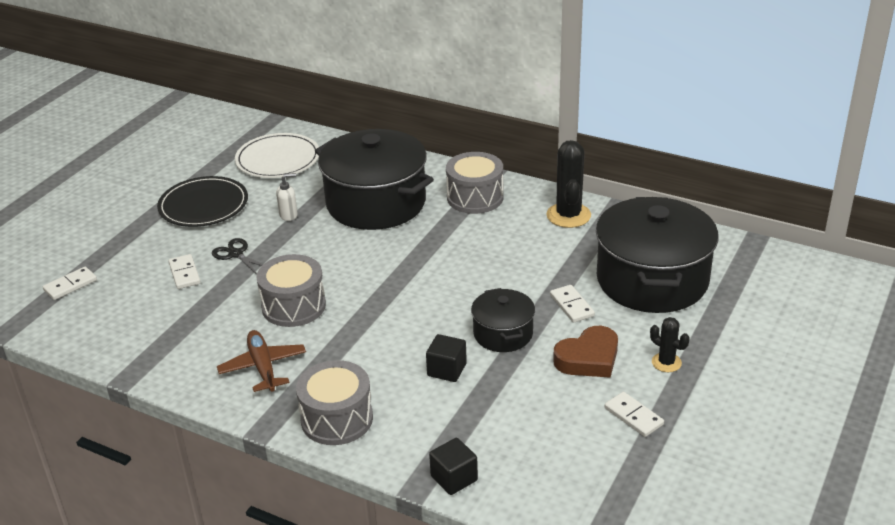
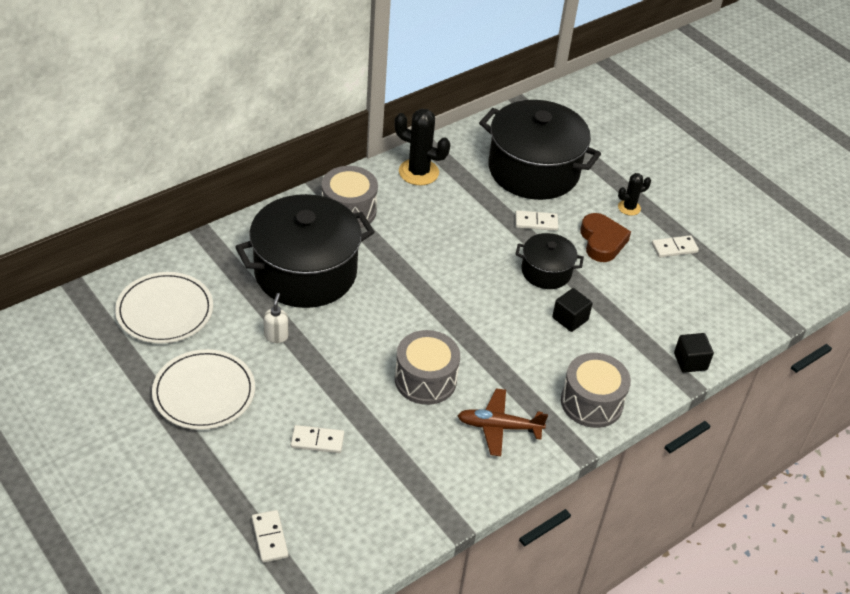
camera: 70 degrees left, 10 degrees up
black plate [157,176,248,227] -> white plate [152,349,255,430]
black scissors [212,238,263,274] -> none

